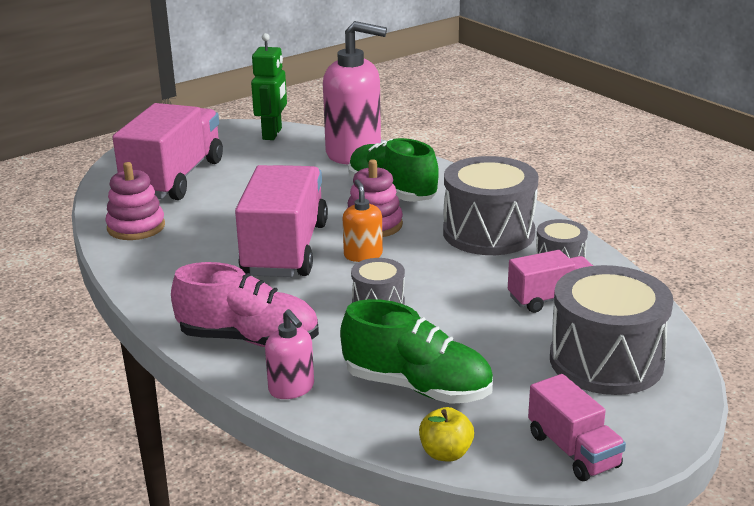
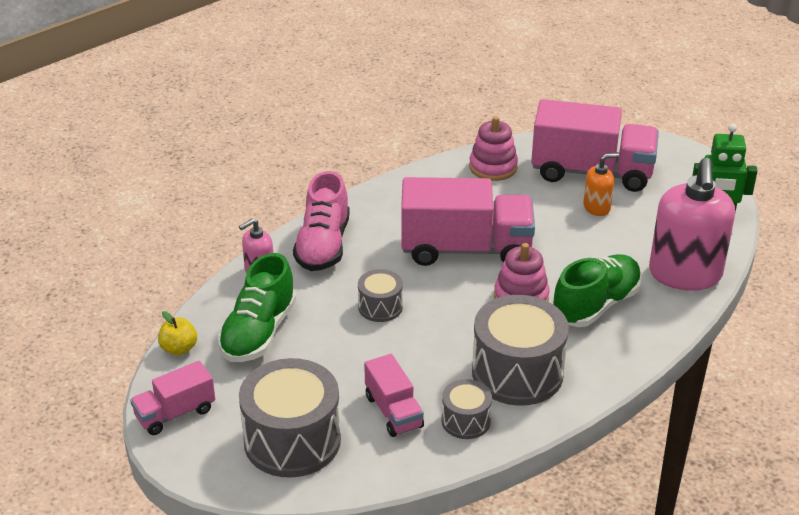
camera: 85 degrees right, 10 degrees up
orange soap dispenser [343,180,383,262] -> orange soap dispenser moved to [583,153,619,216]

